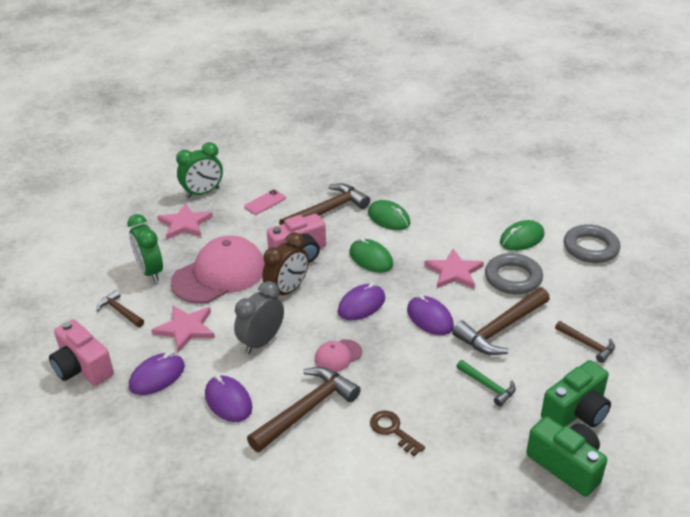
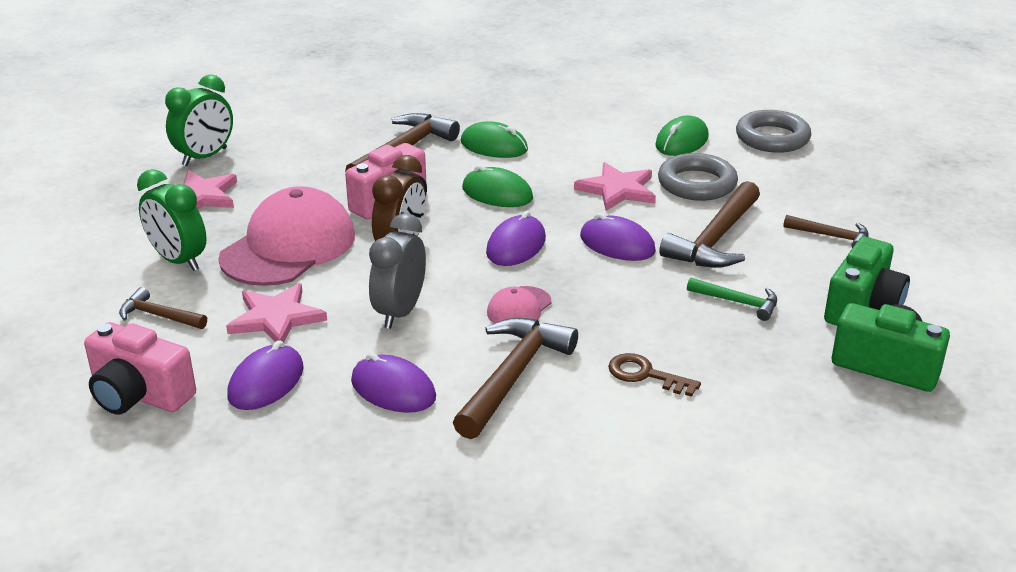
camera: 20 degrees left, 5 degrees down
pink phone [244,190,286,215] -> none

